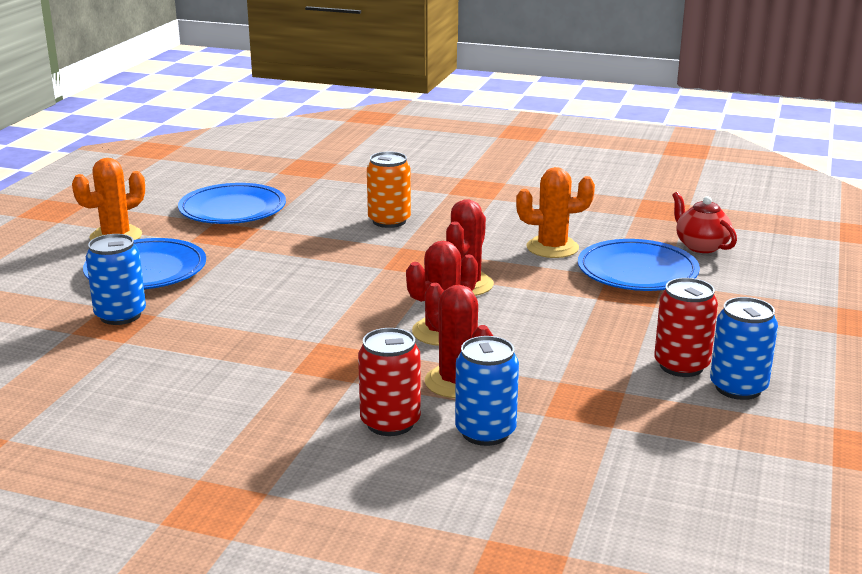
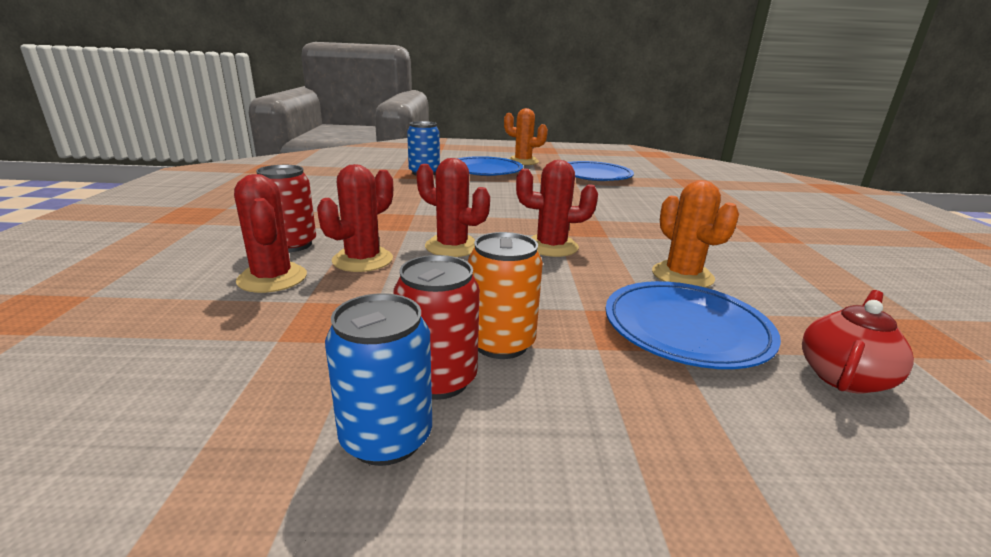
camera: 70 degrees right, 0 degrees up
orange can [367,152,411,228] -> orange can moved to [468,232,543,359]
blue can [455,336,519,446] -> red cactus [234,174,307,293]

